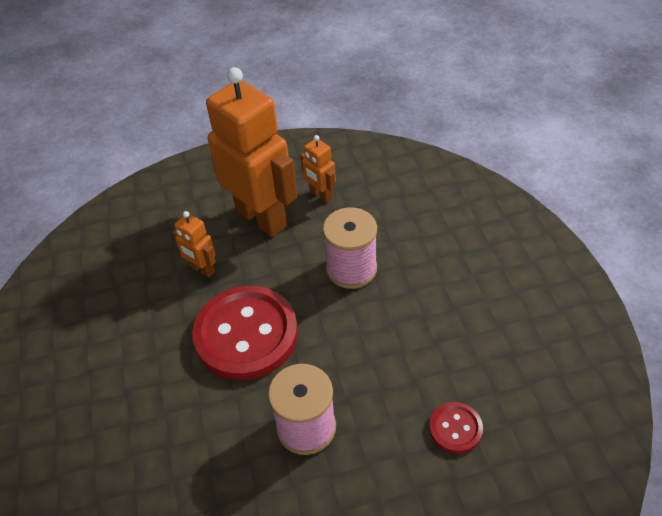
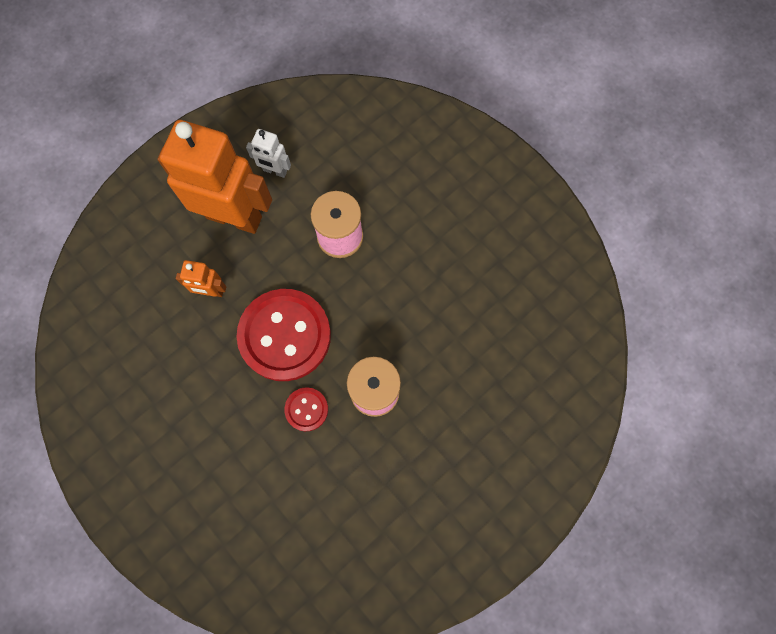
camera: 30 degrees left, 25 degrees up
orange robot [300,135,336,203] -> white robot [246,129,291,178]
red button [429,402,483,454] -> red button moved to [284,387,328,431]

